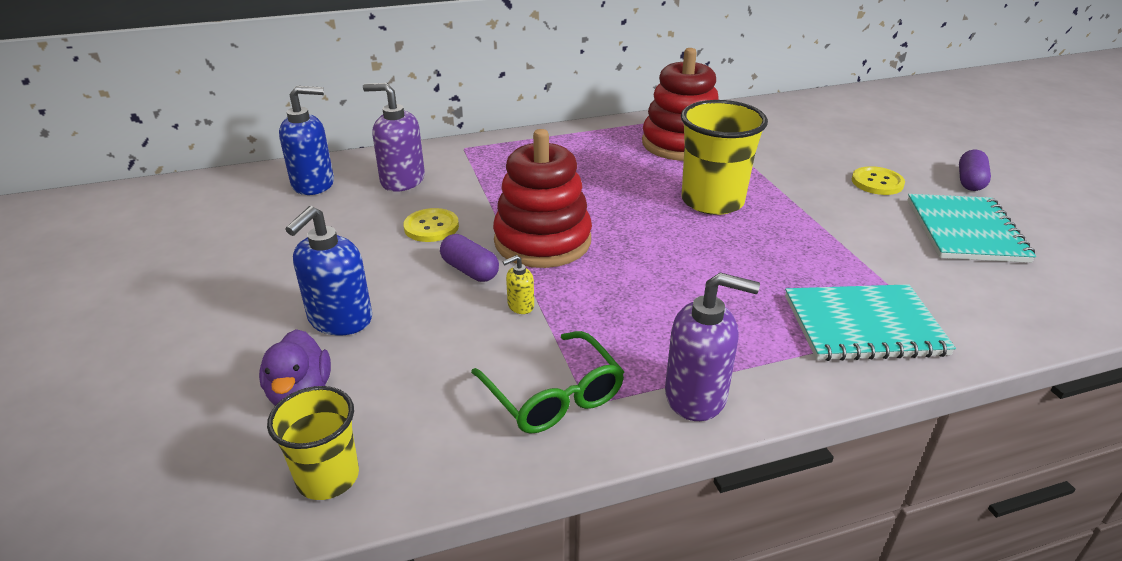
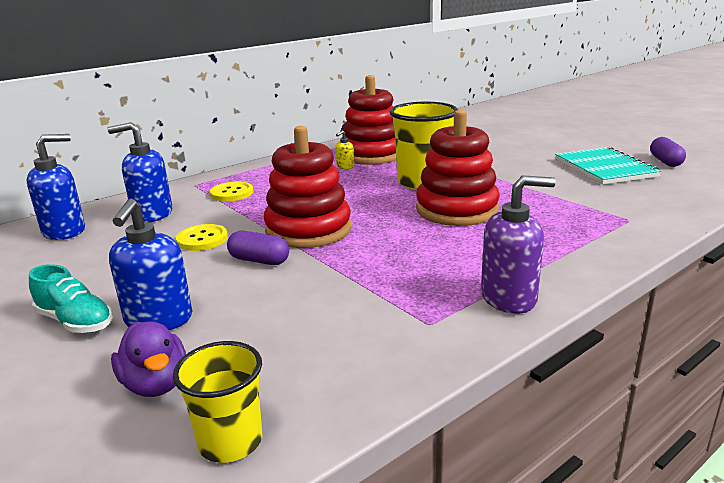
camera: 20 degrees left, 10 degrees down
purple soap dispenser [363,83,425,192] -> blue soap dispenser [107,122,172,222]
green glasses [471,331,624,434] -> none
yellow soap dispenser [503,255,534,314] -> yellow soap dispenser moved to [336,131,354,169]
turquoise notebook [785,284,956,361] -> none
yellow button [852,166,905,195] -> yellow button moved to [210,182,253,201]
purple capsule [959,150,991,191] -> purple capsule moved to [650,137,686,167]
none -> turquoise shoe [29,264,113,333]
none -> red stacking toy [416,110,500,226]

